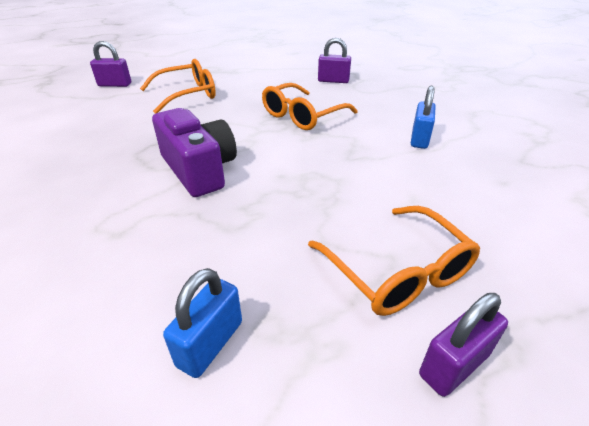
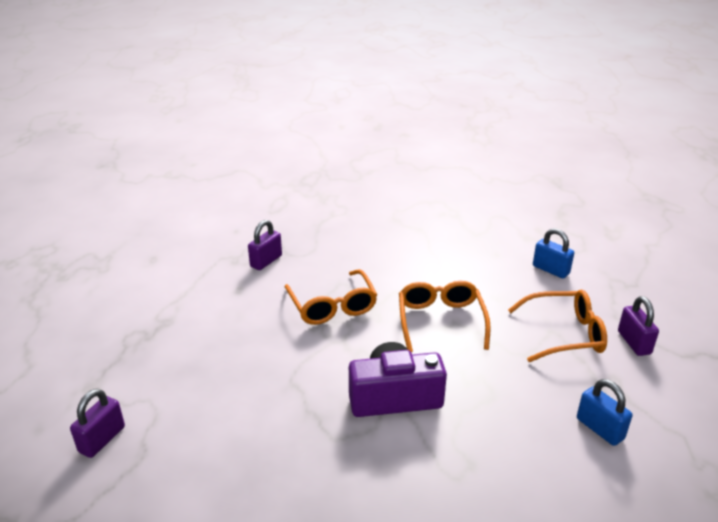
camera: 65 degrees left, 5 degrees down
orange glasses [140,59,216,114] -> orange glasses moved to [399,281,491,352]
blue padlock [411,86,436,149] -> blue padlock moved to [533,228,574,278]

